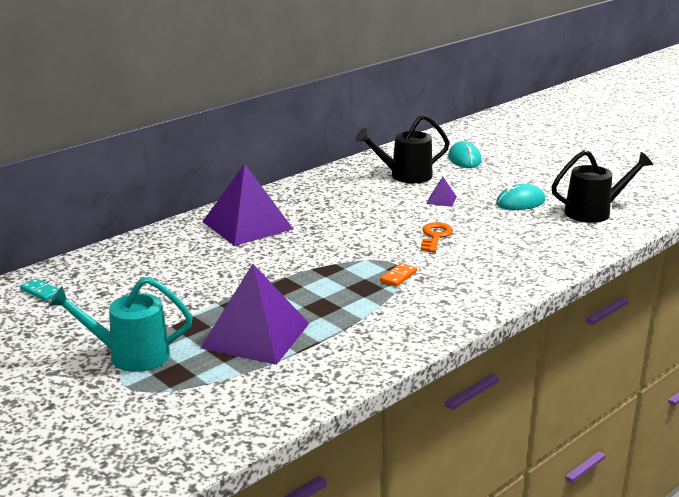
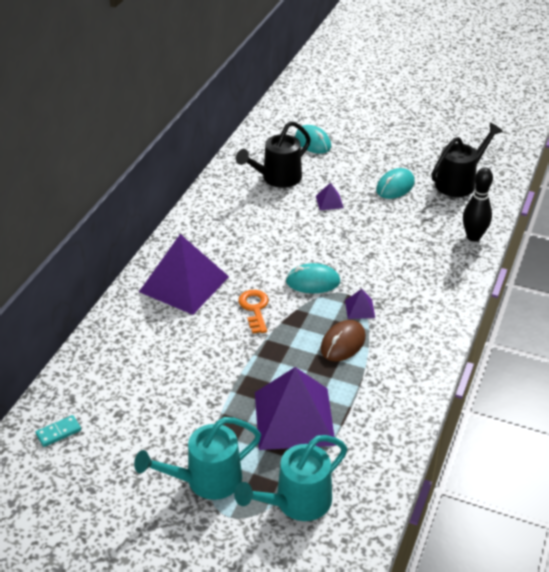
camera: 25 degrees left, 15 degrees up
turquoise domino [20,278,59,301] -> turquoise domino turned 45 degrees counterclockwise [36,415,81,447]
orange domino [380,263,417,287] -> purple pyramid [345,289,375,319]
orange key [421,222,453,252] -> orange key moved to [238,290,269,334]
none -> turquoise watering can [234,435,347,521]
none -> turquoise mouse [286,263,340,293]
none -> brown mouse [320,320,366,361]
none -> black bowling pin [463,167,493,241]

